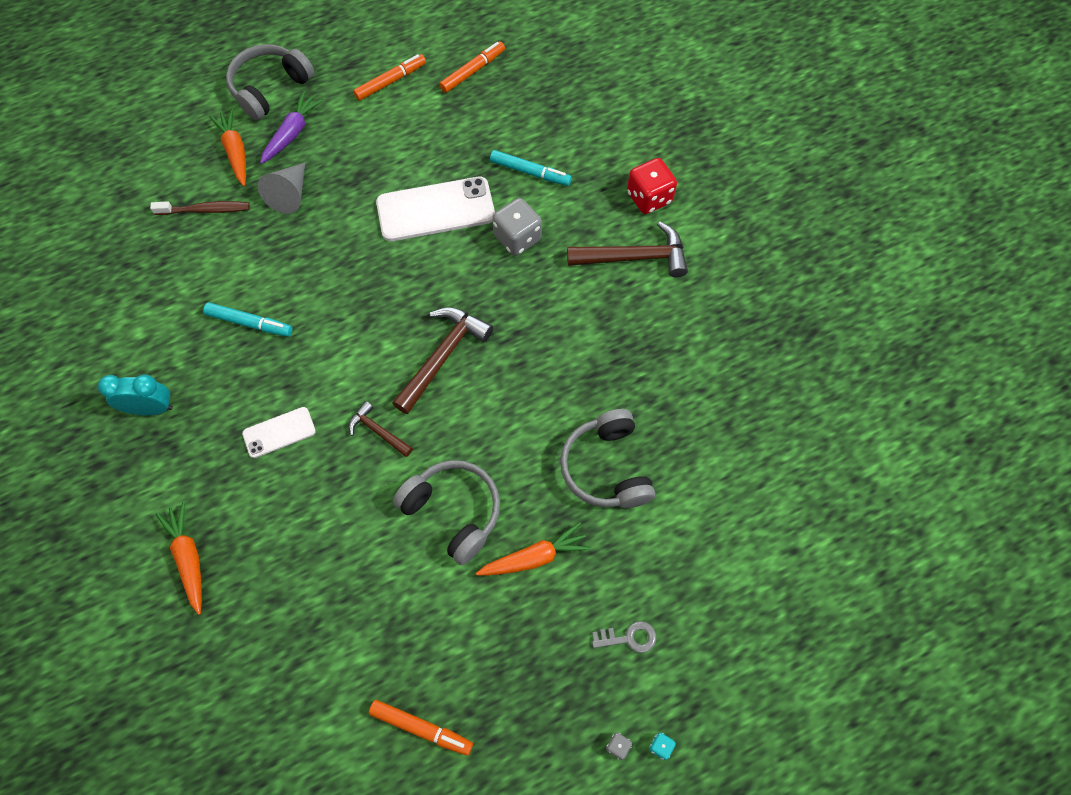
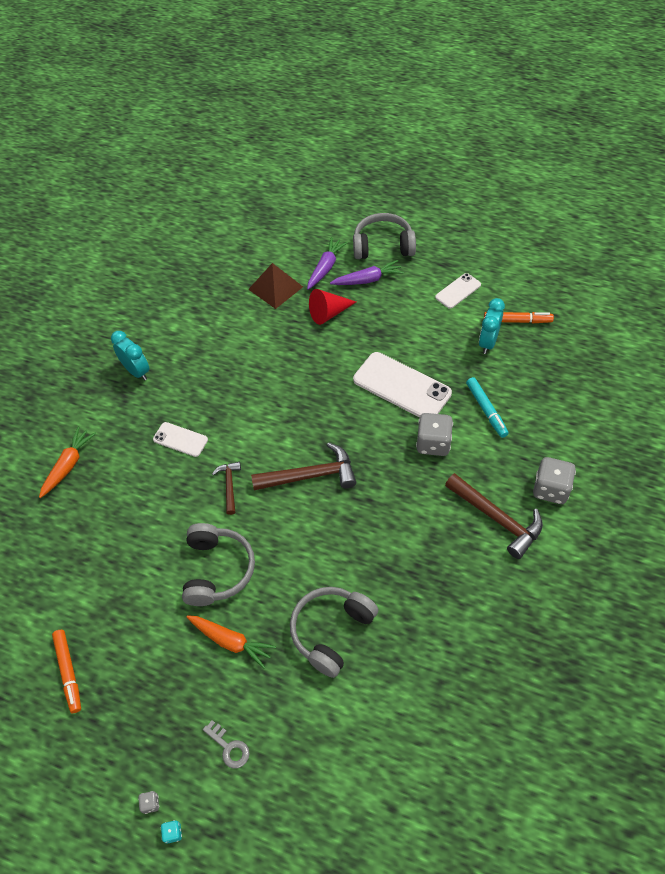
camera: 50 degrees right, 10 degrees down
brown toothbrush [150,201,250,215] -> brown pyramid [248,263,303,309]
turquoise marker [203,302,292,337] -> none
orange carrot [209,109,246,186] -> purple carrot [307,237,348,290]
grey cone [258,163,305,214] -> red cone [309,289,356,325]
orange marker [353,54,426,101] -> white phone [435,273,481,309]
red dice [627,158,677,214] -> grey dice [533,457,576,504]
none -> turquoise clock [479,298,505,354]

